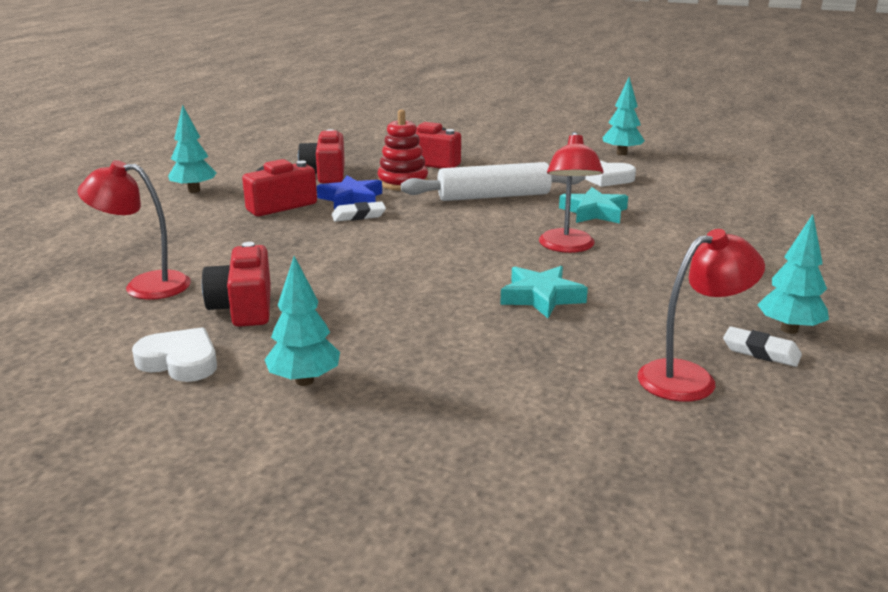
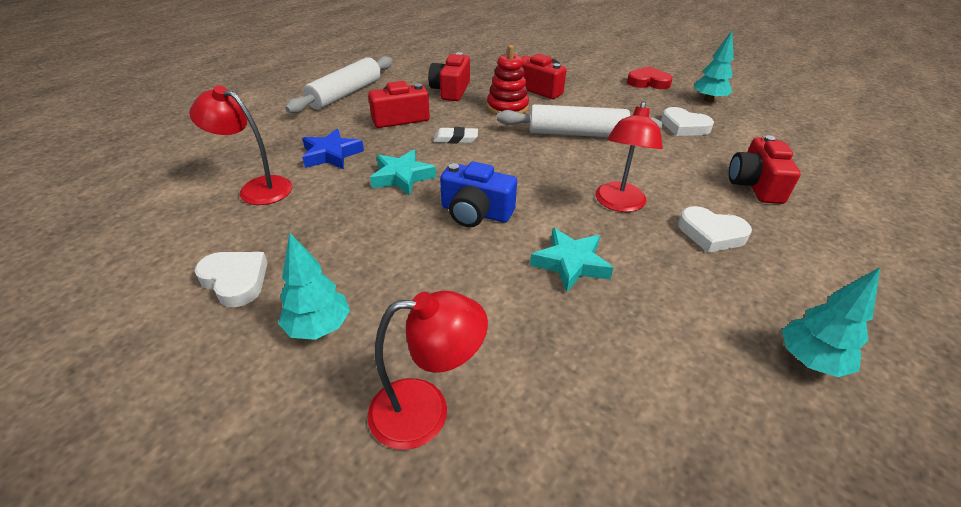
camera: 15 degrees right, 15 degrees up
turquoise tree [168,105,216,193] -> white rolling pin [285,56,393,113]
red camera [202,242,271,327] -> red camera moved to [729,135,801,204]
blue star [317,175,382,210] -> blue star moved to [302,129,364,170]
turquoise star [559,187,628,224] -> turquoise star moved to [370,150,436,196]
red lamp [637,229,765,402] -> red lamp moved to [367,291,488,450]
white eraser [723,327,802,367] -> none
none -> blue camera [440,162,517,227]
none -> red heart [627,66,673,89]
none -> white heart [678,206,752,253]

